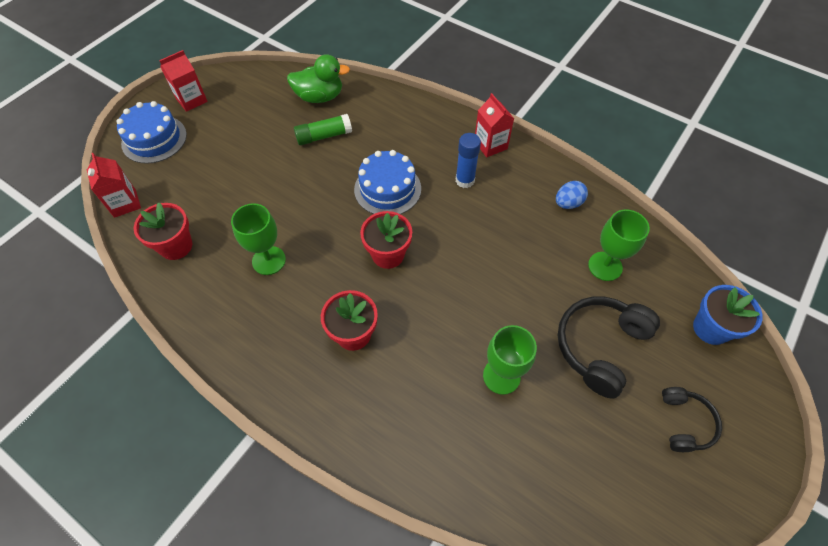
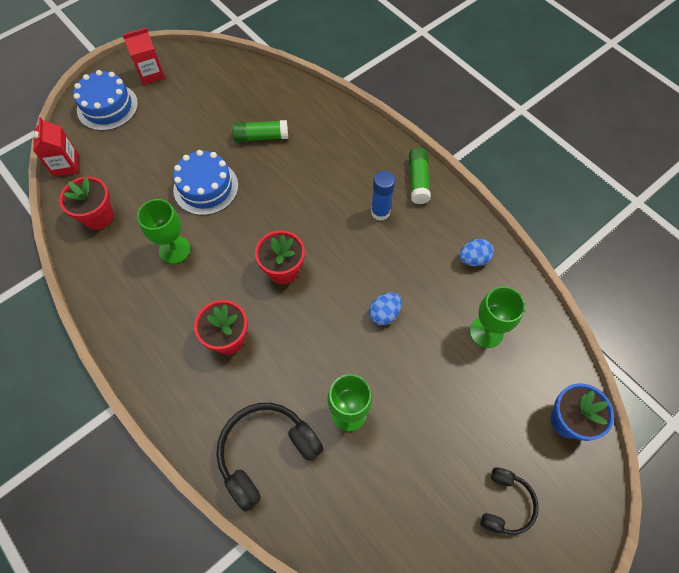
camera: 15 degrees right, 5 degrees up
green duck [287,54,350,103] -> none
blue cake [354,150,421,214] -> blue cake moved to [173,150,238,215]
red carton [475,93,514,157] -> green glue stick [409,147,431,204]
black headphones [557,296,660,399] -> black headphones moved to [216,403,324,512]
none -> blue egg [369,293,402,325]

